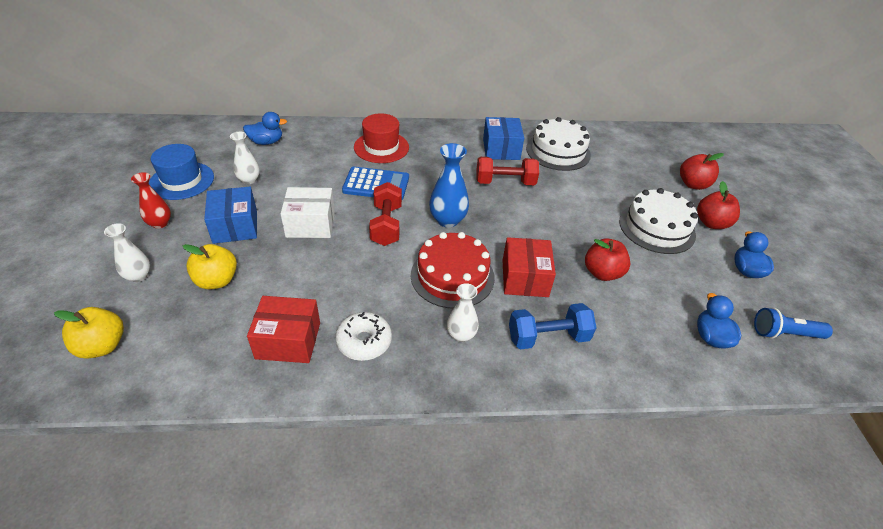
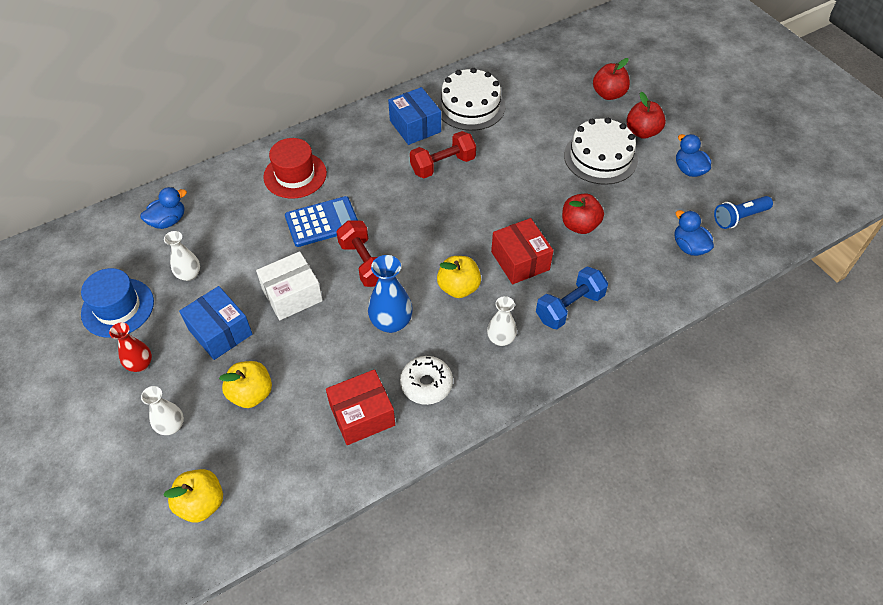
camera: 25 degrees left, 10 degrees up
red cake [411,232,495,309] -> yellow apple [437,256,481,298]
blue vase [429,143,469,228] -> blue vase moved to [368,255,413,333]

